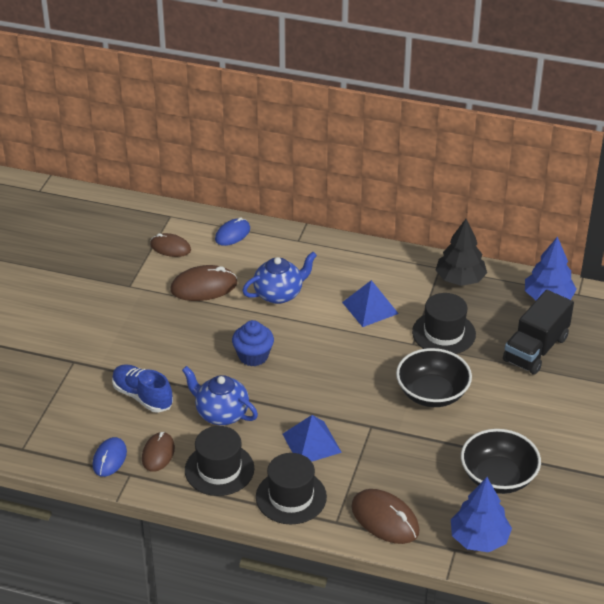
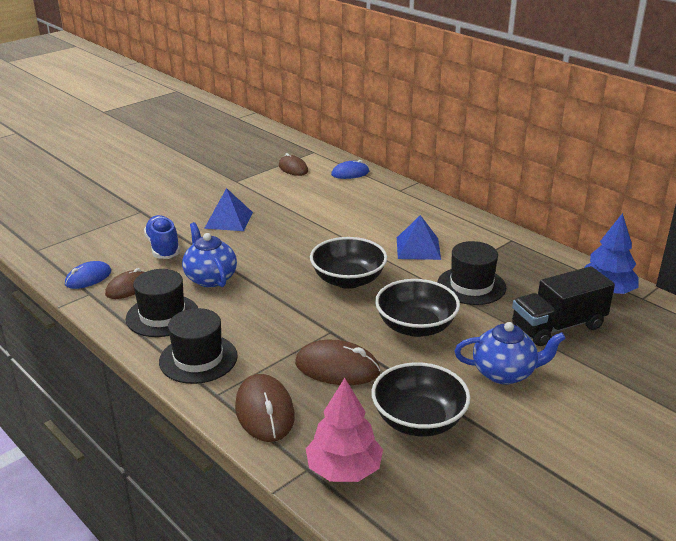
camera: 30 degrees right, 10 degrees down
brown mouse [170,265,237,301] -> brown mouse moved to [295,340,380,385]
blue cupcake [232,320,274,366] -> none
blue teapot [242,252,317,304] -> blue teapot moved to [454,322,566,385]
blue pyramid [283,415,342,462] -> blue pyramid moved to [204,188,253,231]
black tree [436,219,487,286] -> none
blue tree [451,477,512,552] -> pink tree [306,378,383,482]
none -> black bowl [310,237,387,289]

